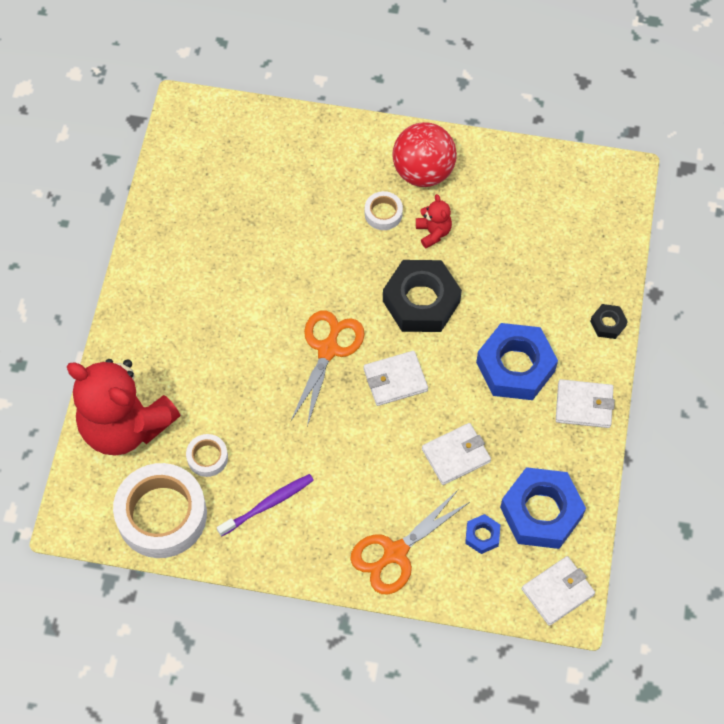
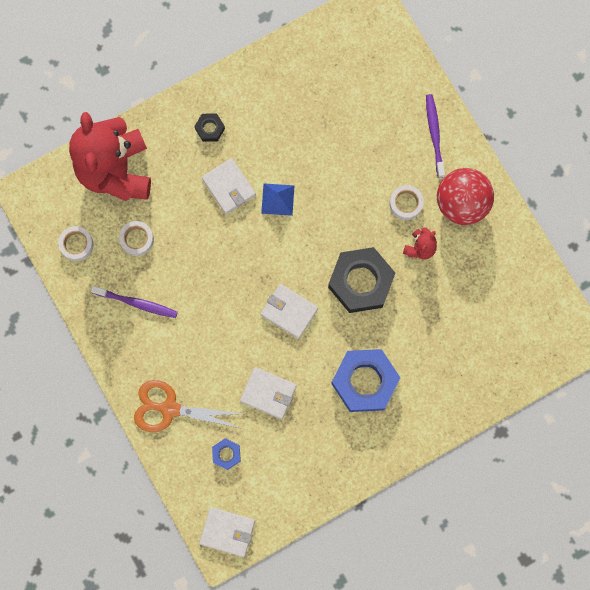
camera: 50 degrees right, 15 degrees up
white tape [113,463,207,558] -> white tape [58,226,94,261], size x0.46
orange scissors [291,310,365,426] -> none
blue nut [500,467,586,549] -> none
white wallet [556,379,615,428] -> white wallet moved to [202,158,256,214]
black nut [590,304,628,339] -> black nut moved to [194,113,225,142]
none -> blue pyramid [261,183,295,216]
none -> purple toothbrush [426,94,445,178]

